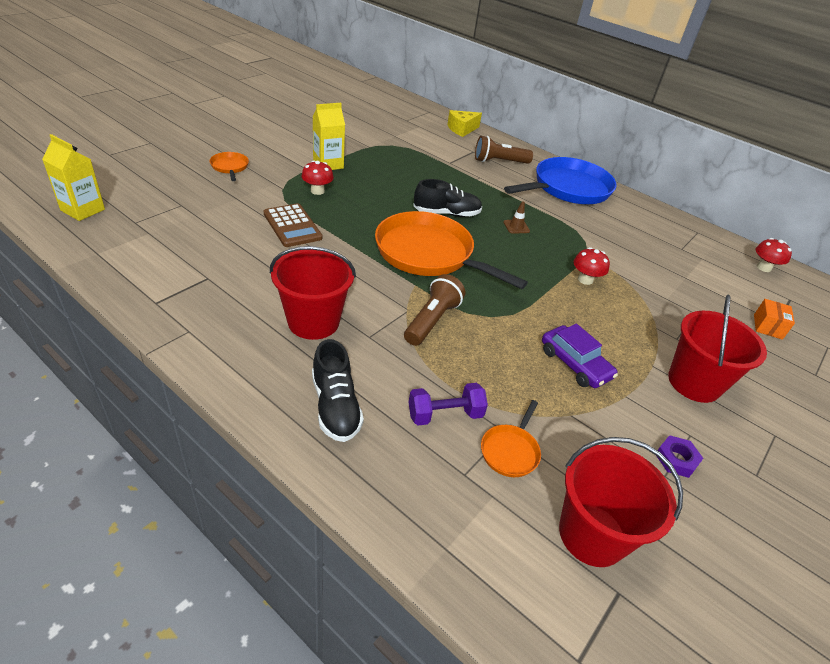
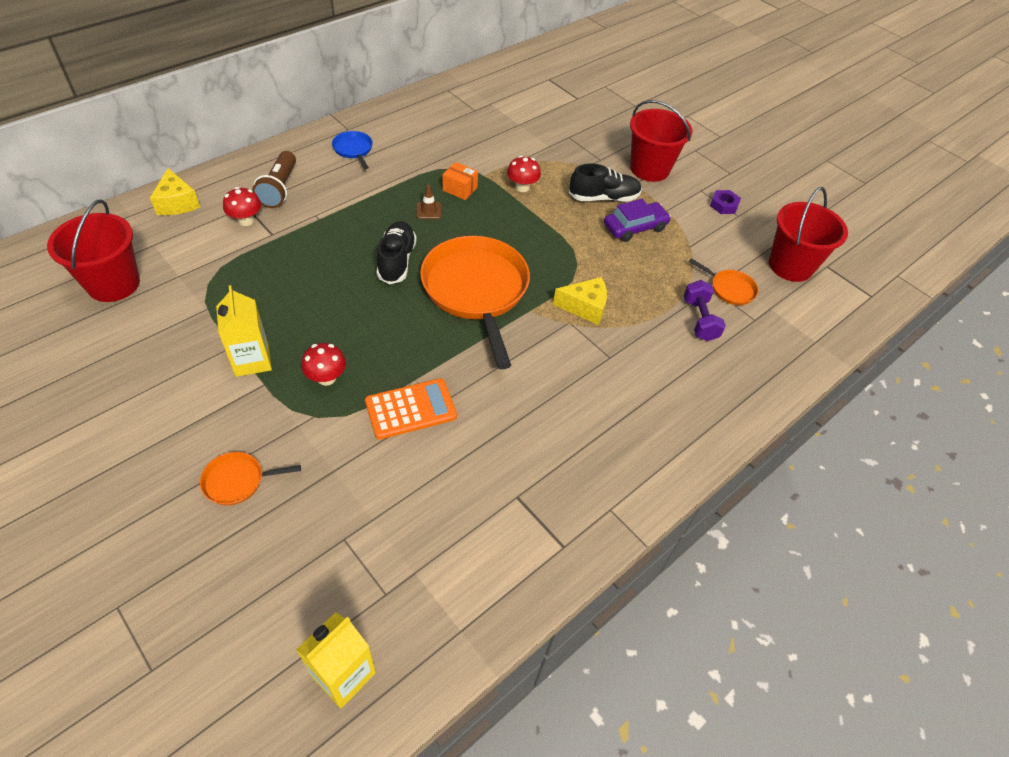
camera: 80 degrees left, 10 degrees up
brown calculator [264,203,323,247] -> orange calculator [365,378,457,440]
red bucket [270,246,356,340] -> red bucket moved to [47,200,140,302]
black shoe [312,339,364,442] -> black shoe moved to [569,163,642,202]
orange pan [375,211,528,289] -> orange pan turned 120 degrees clockwise [420,236,530,369]
brown flashlight [404,274,466,346] -> yellow cheese [553,277,607,325]
blue pan [504,157,617,204] -> blue pan [332,131,373,169], size x0.43
orange box [754,299,795,340] -> orange box moved to [443,162,478,200]
red mushroom [755,238,792,272] -> red mushroom moved to [223,187,261,226]

